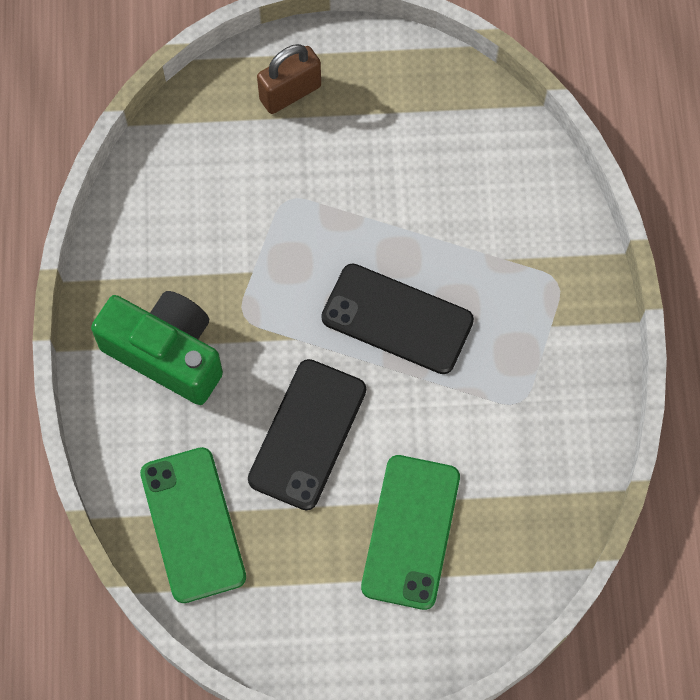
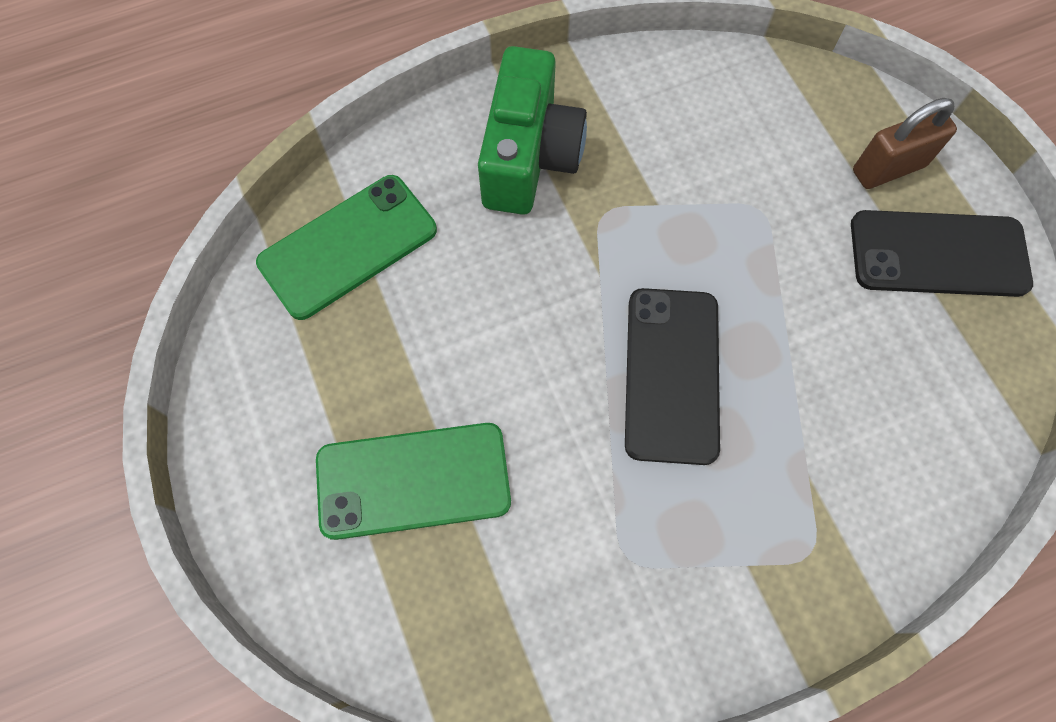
camera: 70 degrees right, 0 degrees up
black phone [248,359,366,510] -> black phone moved to [851,210,1033,297]
brown padlock [257,44,321,114] -> brown padlock turned 60 degrees counterclockwise [853,98,957,189]

